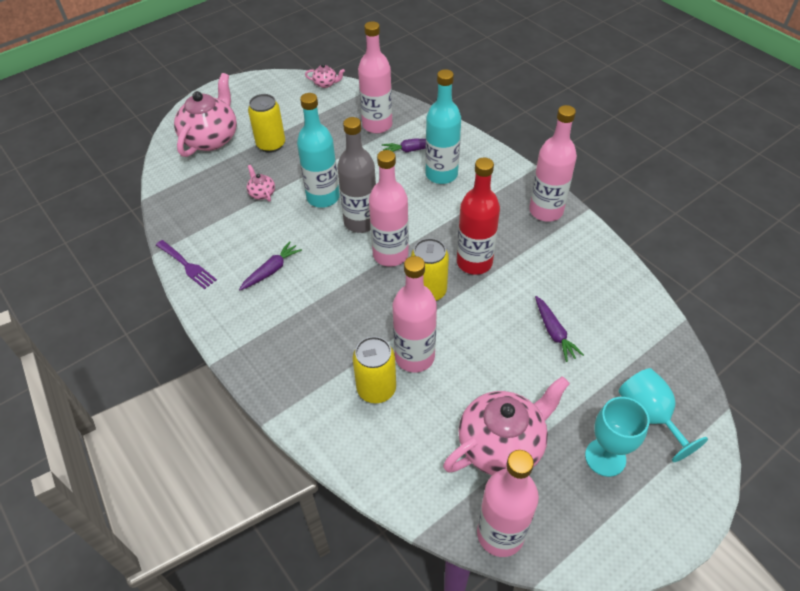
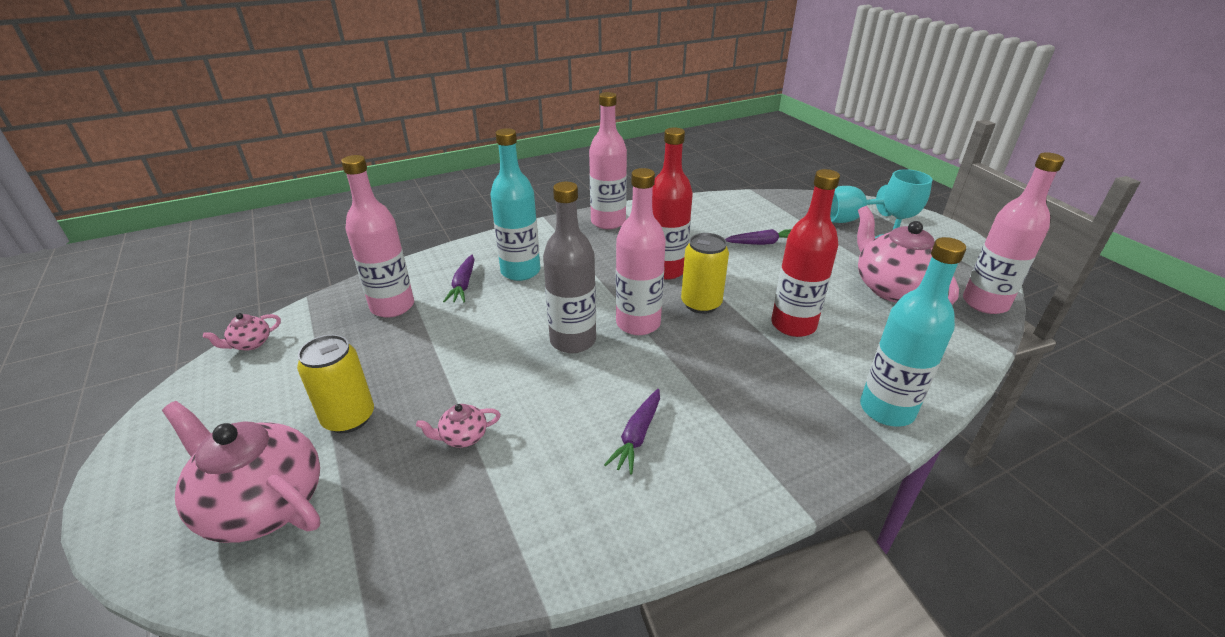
camera: 80 degrees left, 15 degrees down
purple fork [156,240,217,289] -> none
purple carrot [239,241,302,290] -> purple carrot turned 120 degrees counterclockwise [604,389,660,474]
turquoise bottle [297,93,340,208] -> turquoise bottle moved to [860,237,966,427]
pink teapot [305,64,345,88] -> pink teapot turned 150 degrees counterclockwise [203,313,281,351]
yellow can [352,336,396,403] -> none
pink bottle [393,256,437,373] -> red bottle [771,169,840,337]

